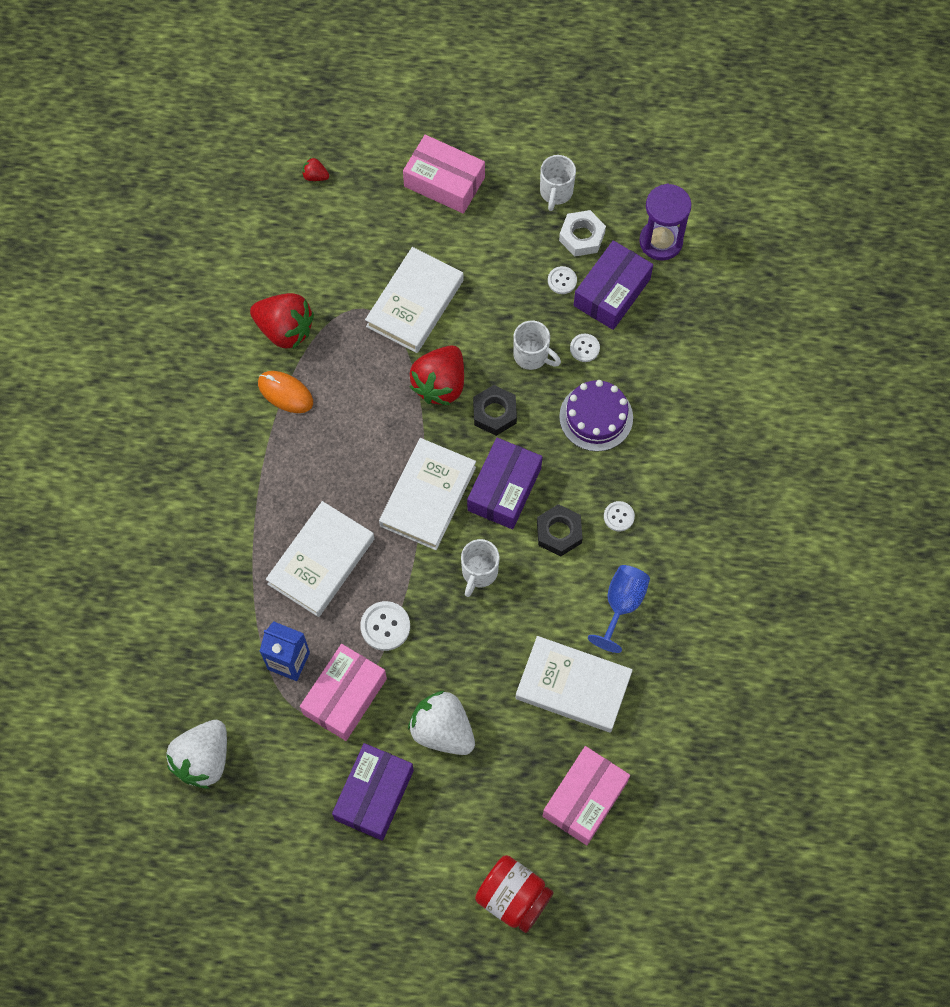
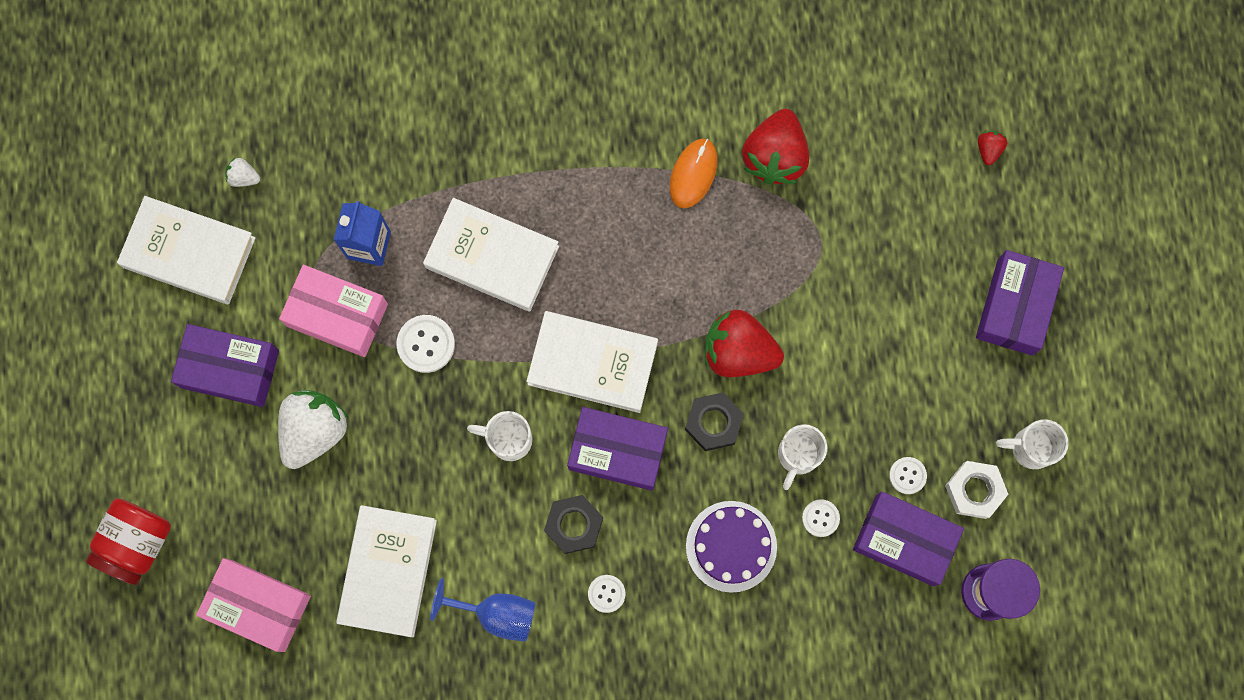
camera: 80 degrees right, 10 degrees up
white strawberry [166,720,227,789] -> white strawberry [226,158,260,187], size x0.44
white book [365,247,464,353] -> white book moved to [117,196,256,305]
pink box [403,135,485,214] -> purple box [976,250,1064,356]

